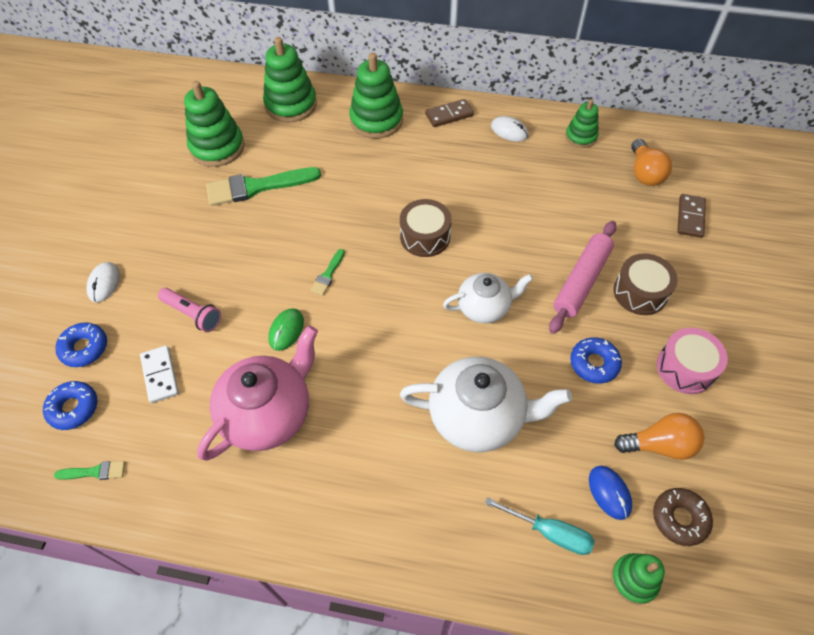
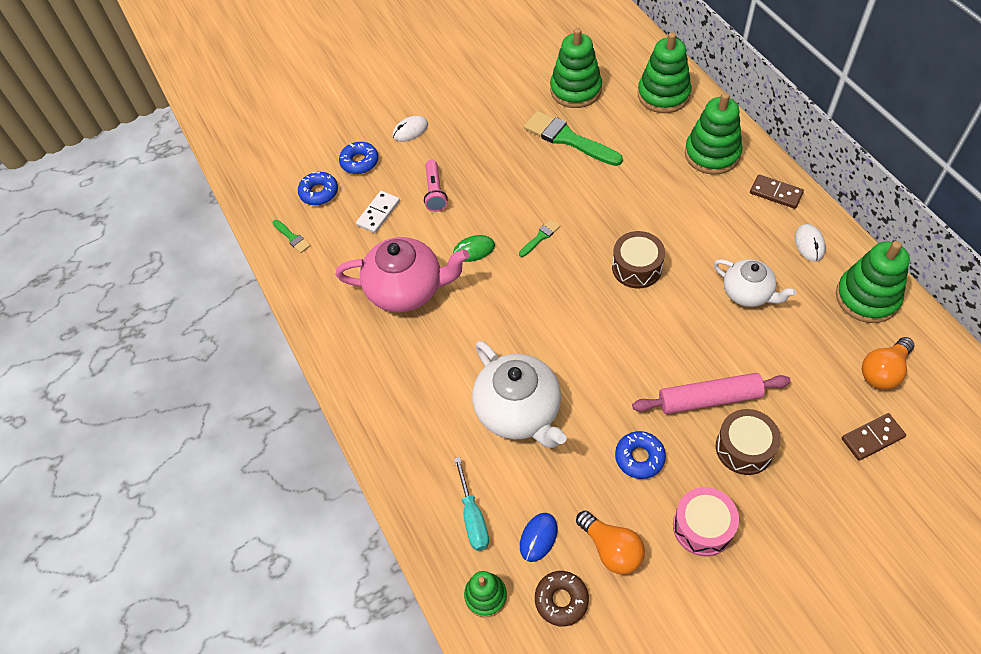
camera: 55 degrees right, 0 degrees up
green brush [310,249,345,296] -> green brush turned 150 degrees clockwise [519,219,560,257]
white teapot [443,273,533,323] -> white teapot moved to [714,259,796,307]
green stacking toy [565,99,599,148] -> green stacking toy [836,241,910,323], size x1.71

